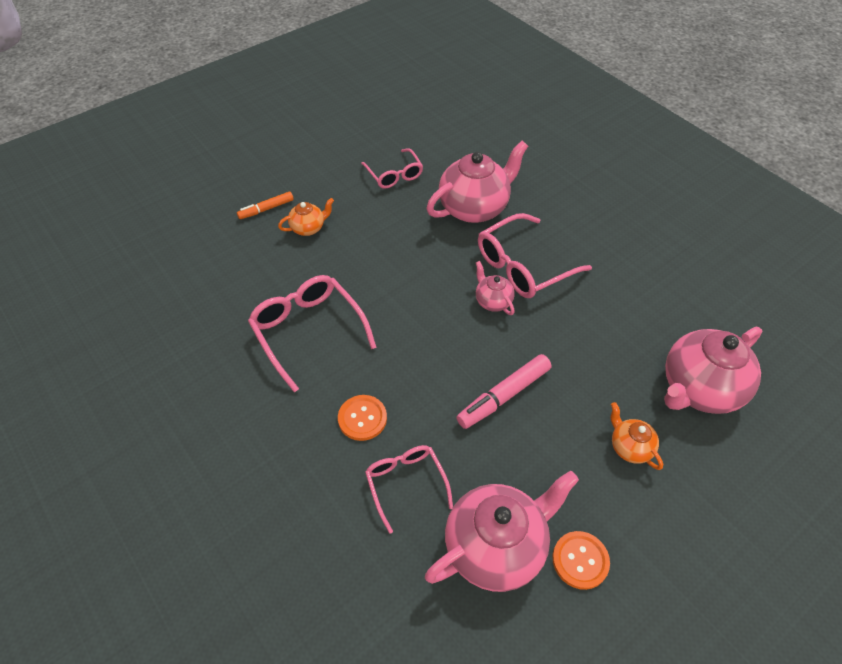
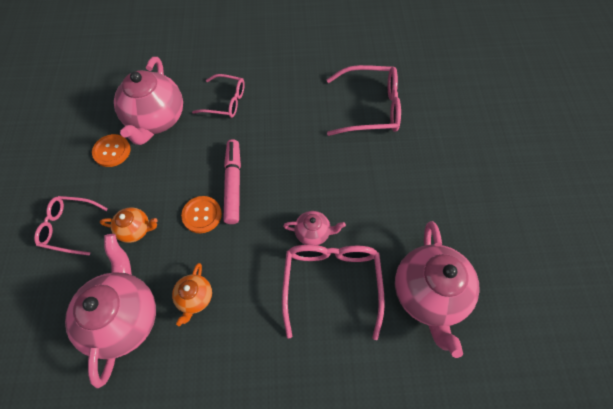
camera: 125 degrees right, 10 degrees up
orange marker [237,192,294,219] -> none
orange teapot [278,198,334,236] -> orange teapot moved to [172,263,212,326]
orange button [338,395,387,441] -> orange button moved to [181,196,222,233]
pink glasses [361,148,423,189] -> pink glasses moved to [34,196,108,256]

